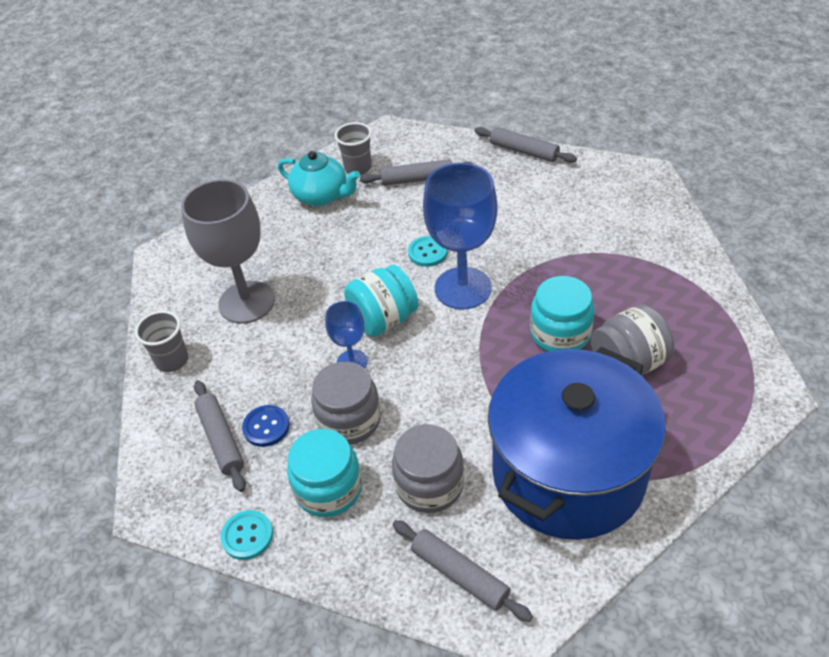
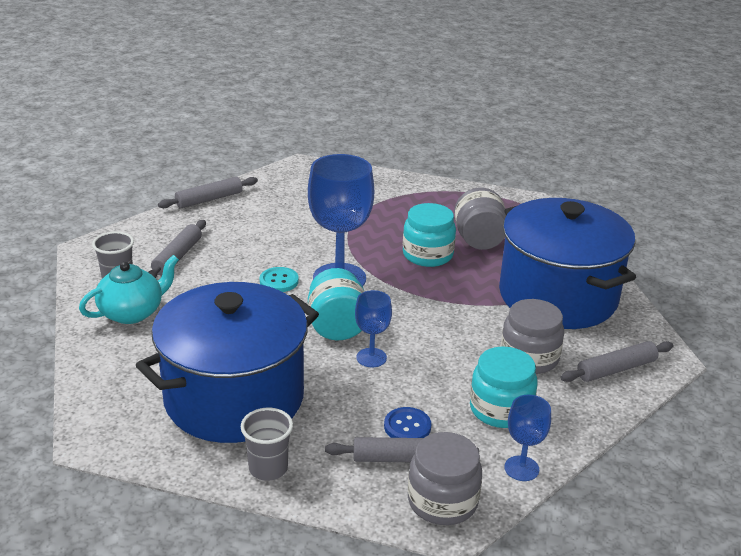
camera: 70 degrees left, 15 degrees down
grey goblet [181,179,275,324] -> blue pot [136,282,319,443]
turquoise button [221,510,273,560] -> blue goblet [504,395,551,481]
grey jar [311,362,381,445] -> grey jar moved to [408,432,482,525]

